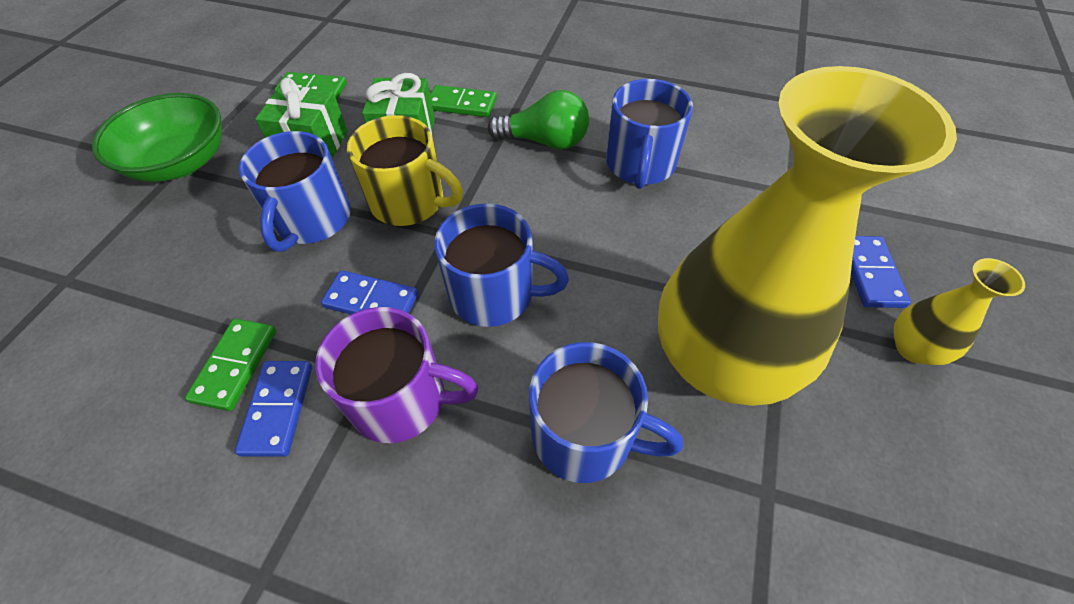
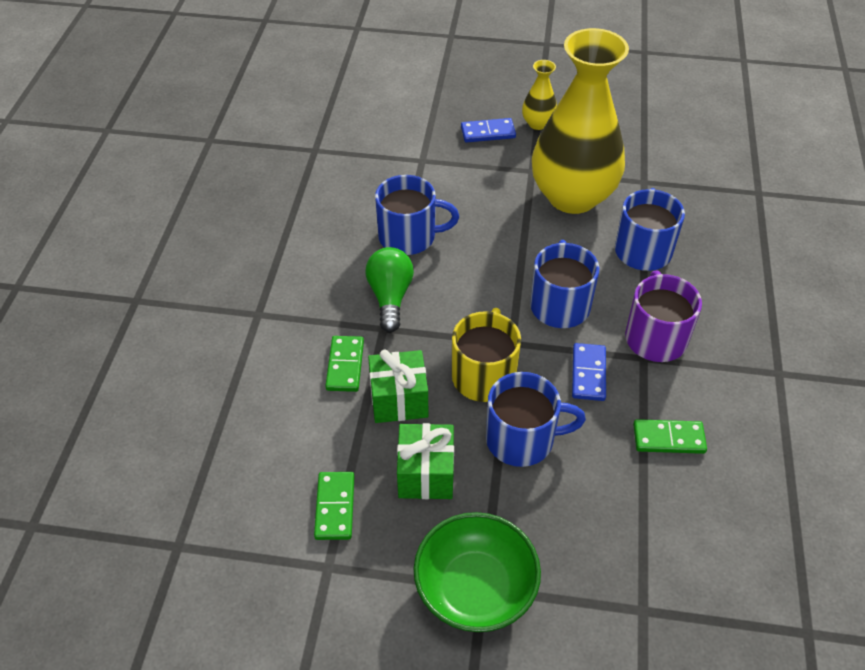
camera: 100 degrees left, 5 degrees down
blue domino [235,361,312,457] -> none

